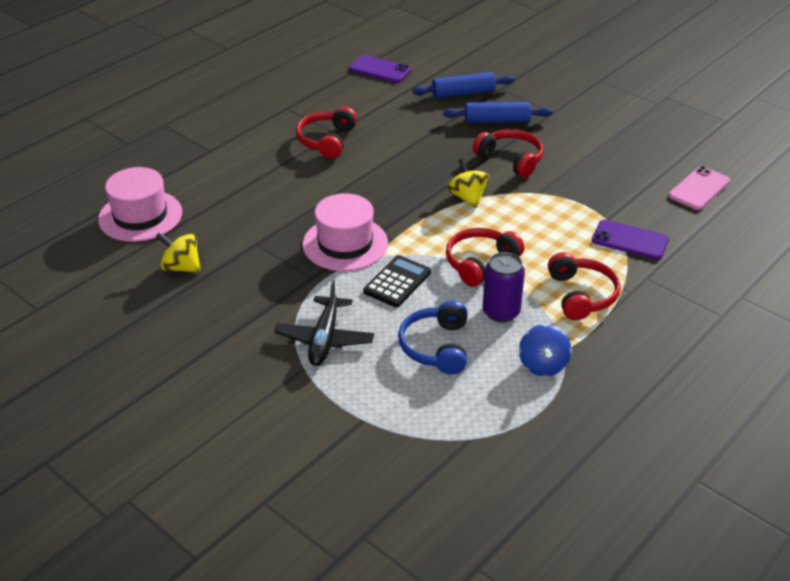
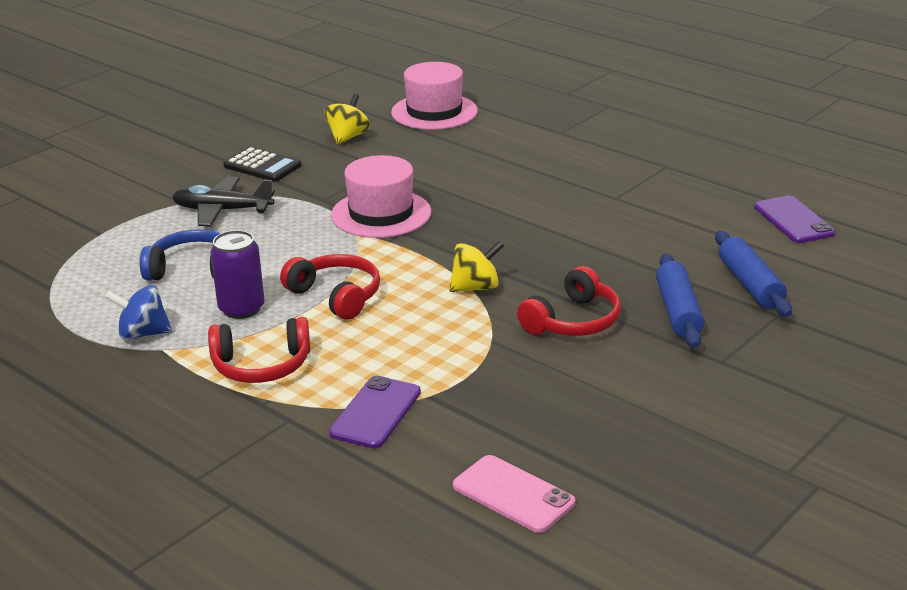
camera: 90 degrees right, 10 degrees down
red headphones [296,107,357,159] -> none
purple phone [349,55,411,83] -> purple phone turned 45 degrees counterclockwise [754,196,835,243]
black calculator [363,255,431,307] -> black calculator moved to [223,147,302,182]

